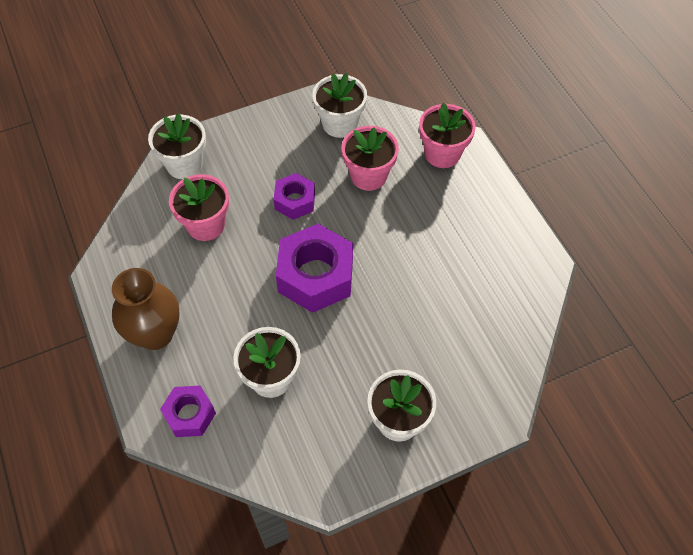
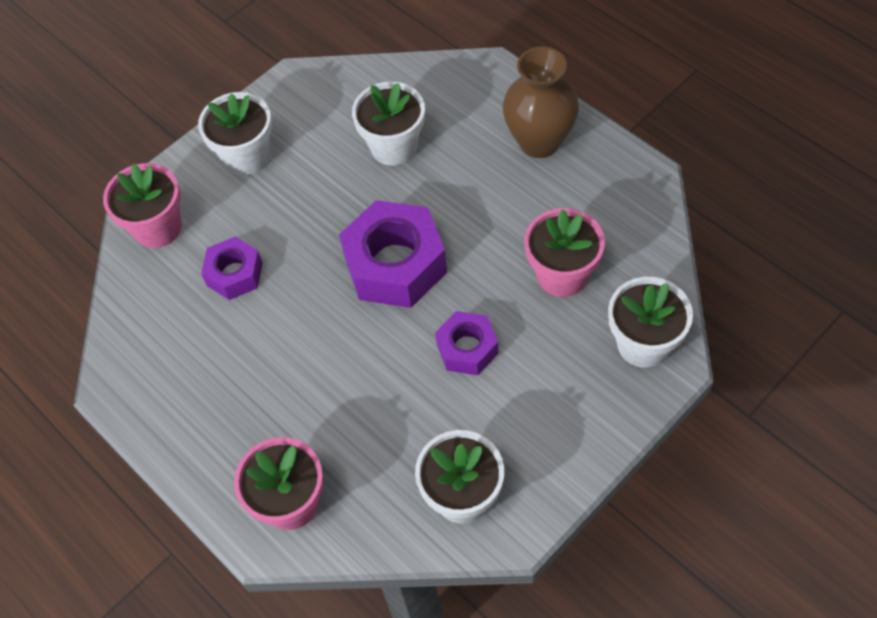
camera: 165 degrees right, 0 degrees up
purple nut [160,386,216,437] -> purple nut moved to [201,237,263,300]
pink flower pot [342,126,399,191] -> pink flower pot moved to [103,163,182,248]

